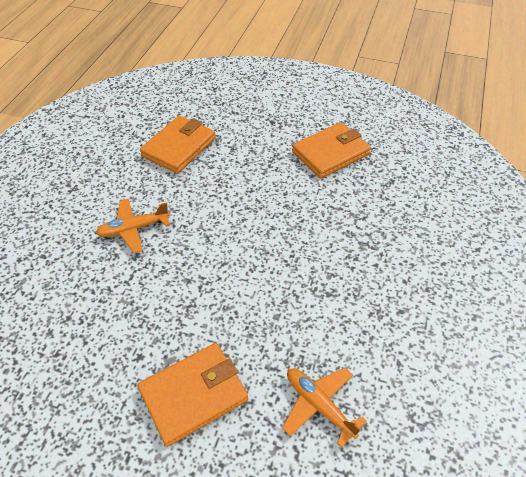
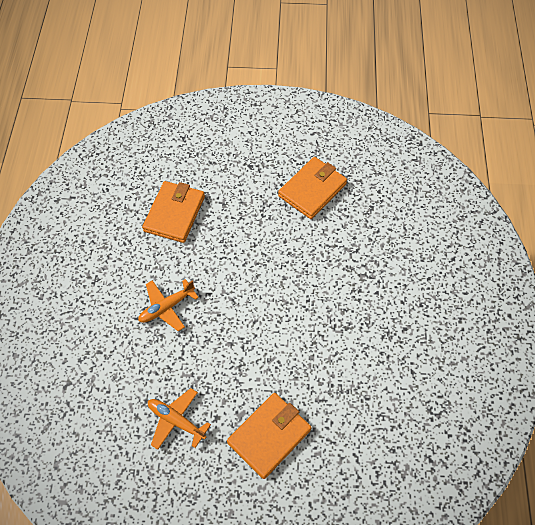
camera: 15 degrees left, 10 degrees up
orange plane [282,368,367,448] -> orange plane moved to [148,388,211,450]

